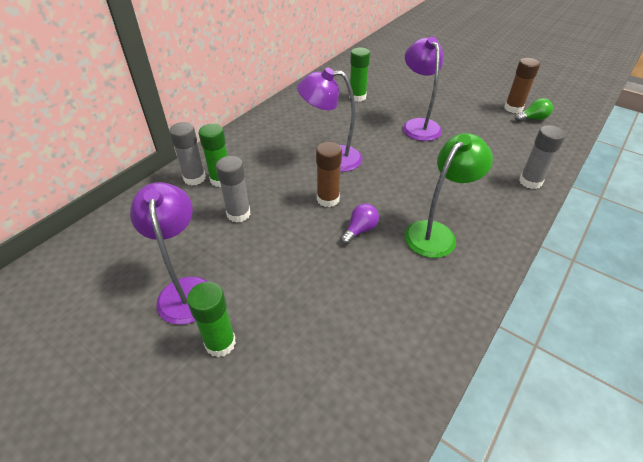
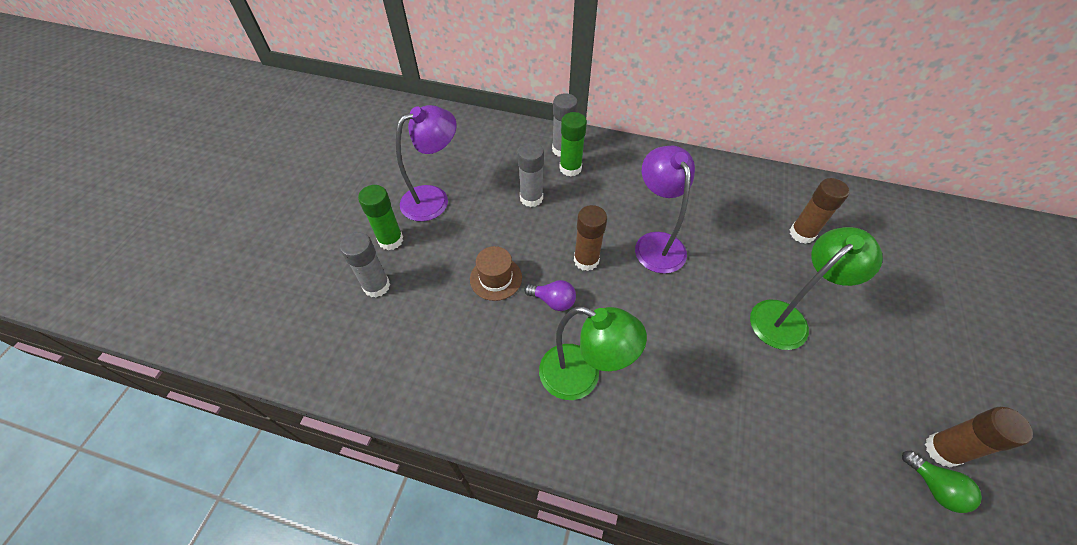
camera: 70 degrees right, 10 degrees up
green glue stick [349,48,370,102] -> brown glue stick [790,178,850,244]
purple lamp [403,36,443,141] -> green lamp [750,227,883,350]
grey glue stick [519,125,566,189] -> grey glue stick moved to [340,232,390,297]
none -> brown hat [470,246,522,301]

